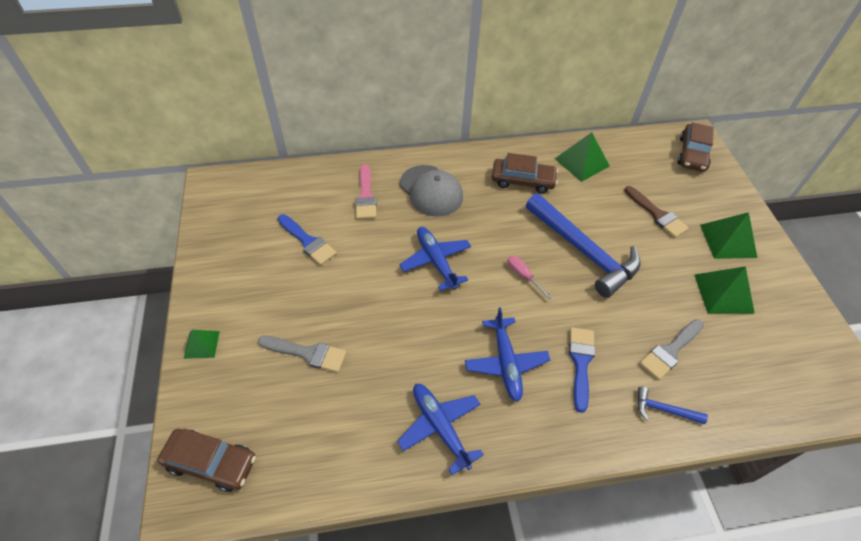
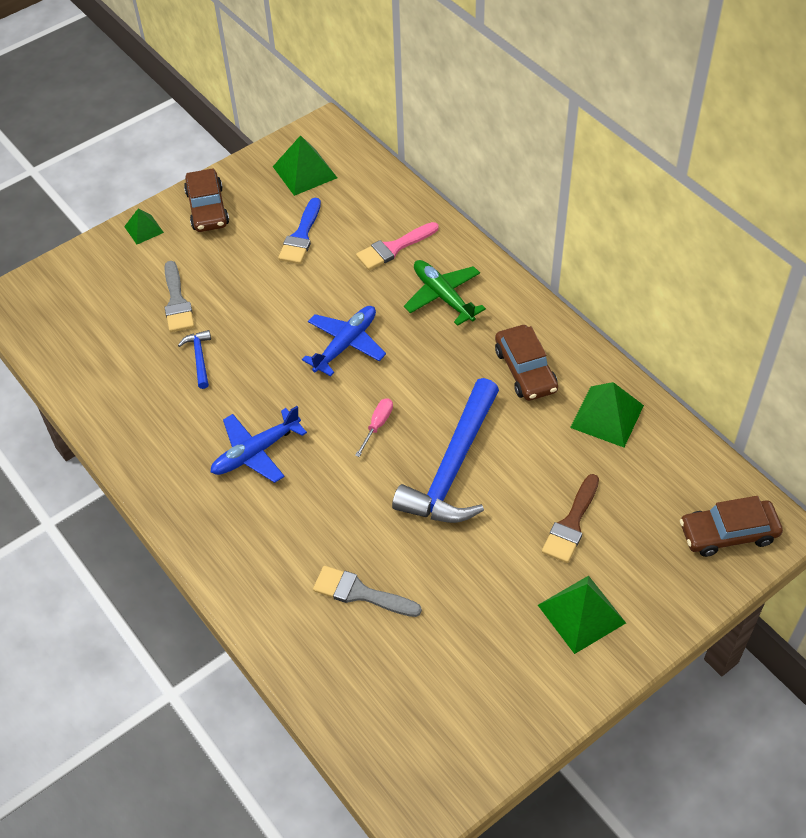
camera: 65 degrees right, 0 degrees up
brown car [157,429,256,492] -> brown car moved to [184,168,229,232]
blue plane [397,384,484,475] -> none
grey cap [400,165,463,217] -> green plane [404,260,486,326]
blue brush [569,327,595,413] -> none
blue hammer [637,387,708,424] -> blue hammer moved to [178,330,211,389]
green pyramid [695,266,755,314] -> green pyramid moved to [273,135,337,196]

